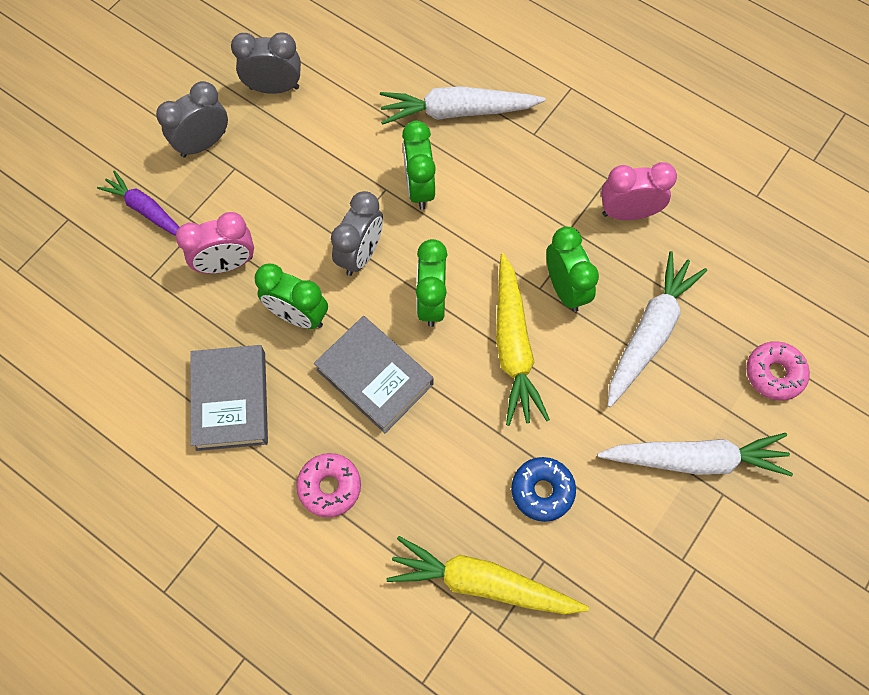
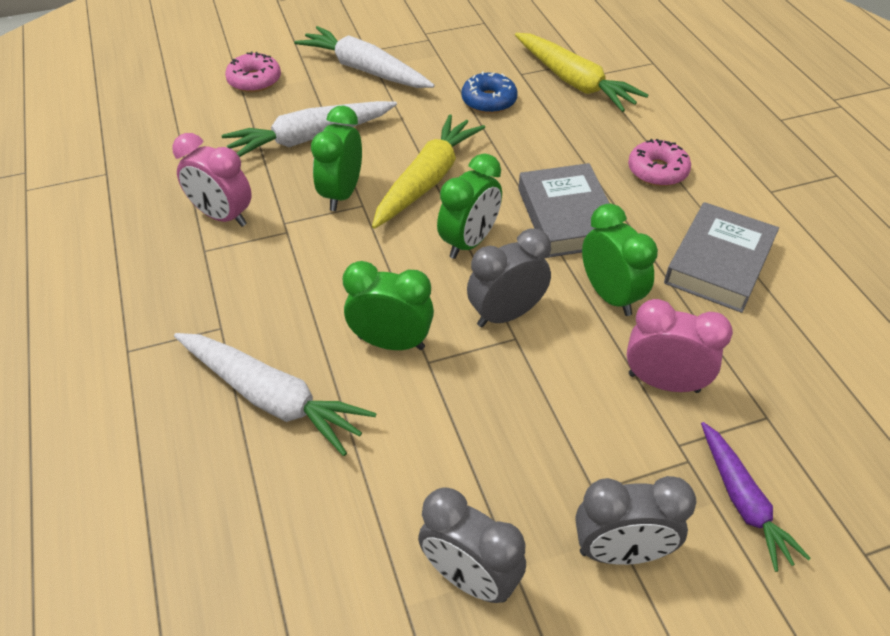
camera: 145 degrees left, 20 degrees down
green clock [402,121,436,210] -> green clock turned 105 degrees counterclockwise [343,261,434,350]

